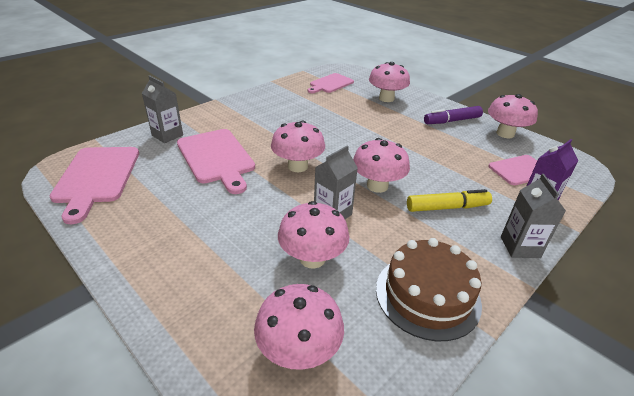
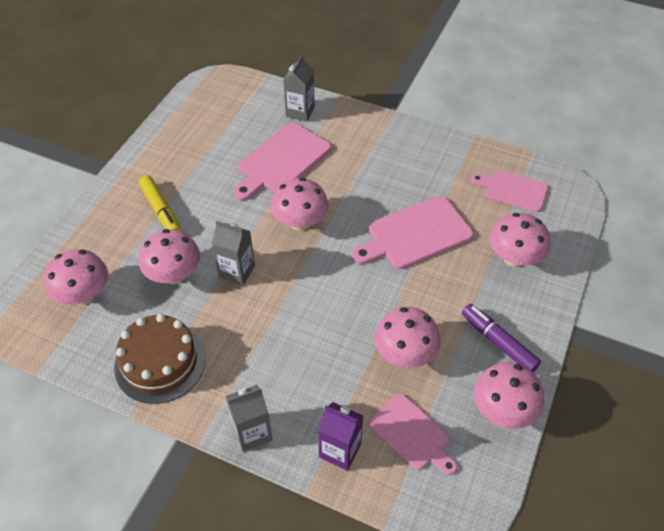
camera: 70 degrees right, 15 degrees up
pink cutting board [49,147,139,224] -> pink cutting board moved to [352,196,473,269]
pink mushroom [353,138,410,193] -> pink mushroom moved to [374,307,441,368]
yellow marker [407,189,492,212] -> yellow marker moved to [139,175,182,231]

